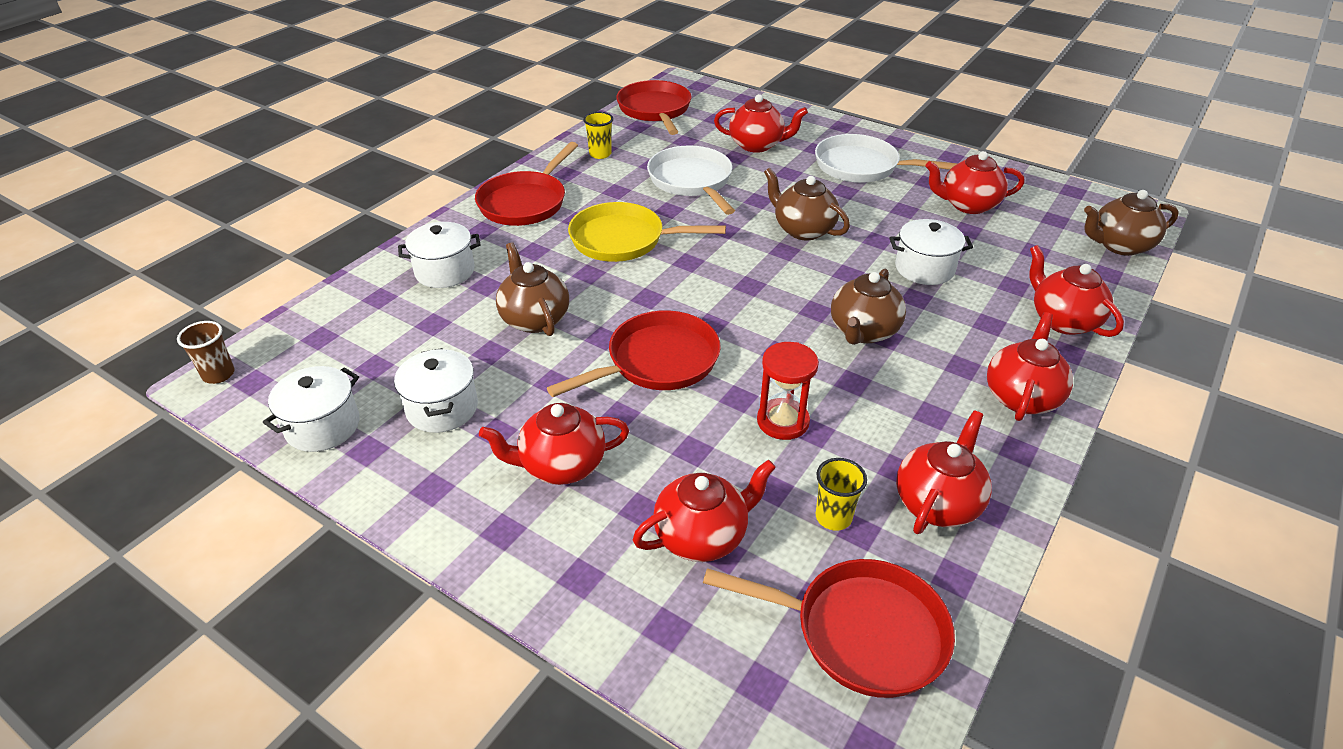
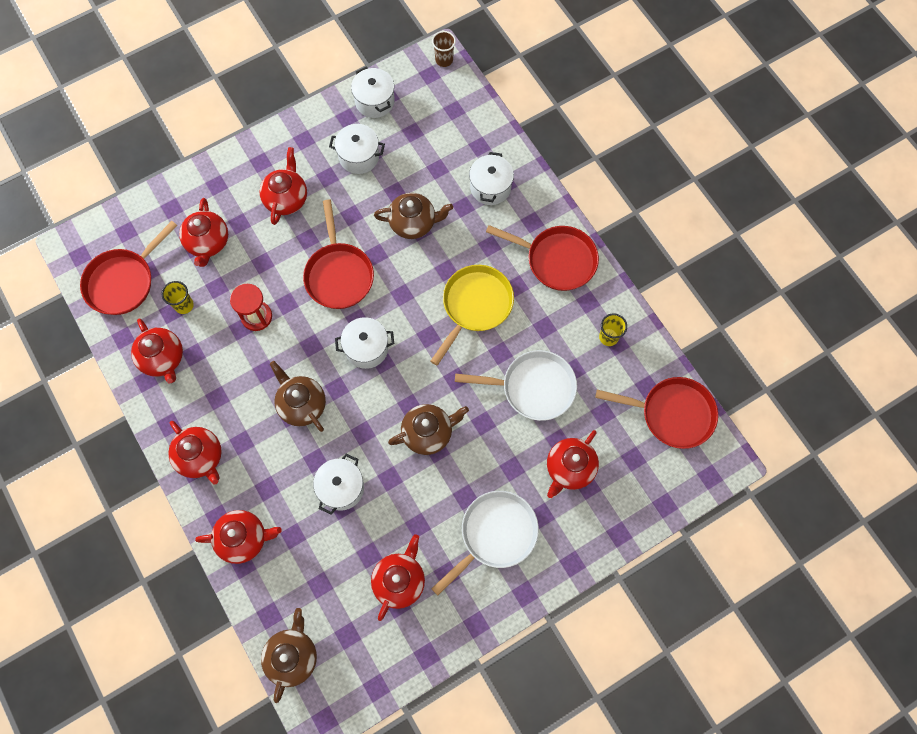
camera: 115 degrees right, 30 degrees up
red pan [475,142,578,226] -> red pan turned 150 degrees clockwise [486,225,599,291]
none -> white pot [335,317,394,369]

